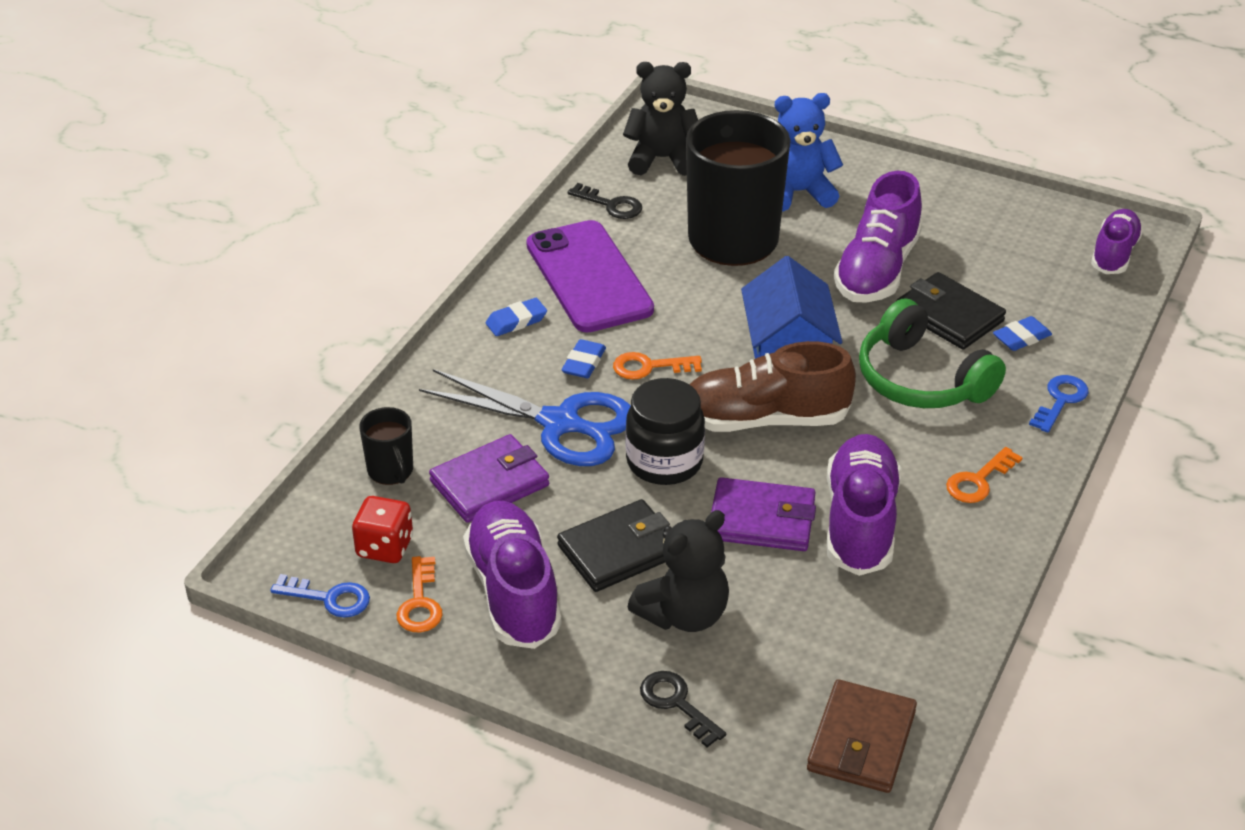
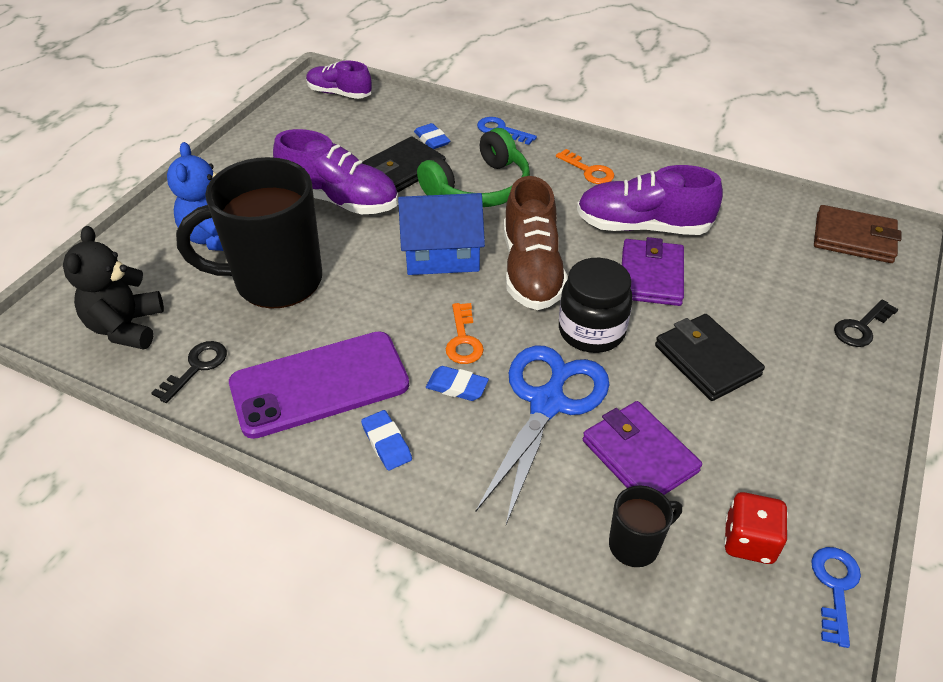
camera: 90 degrees left, 5 degrees up
orange key [397,556,443,633] -> none
purple shoe [463,501,561,649] -> none
black teddy bear [628,510,729,632] -> none

